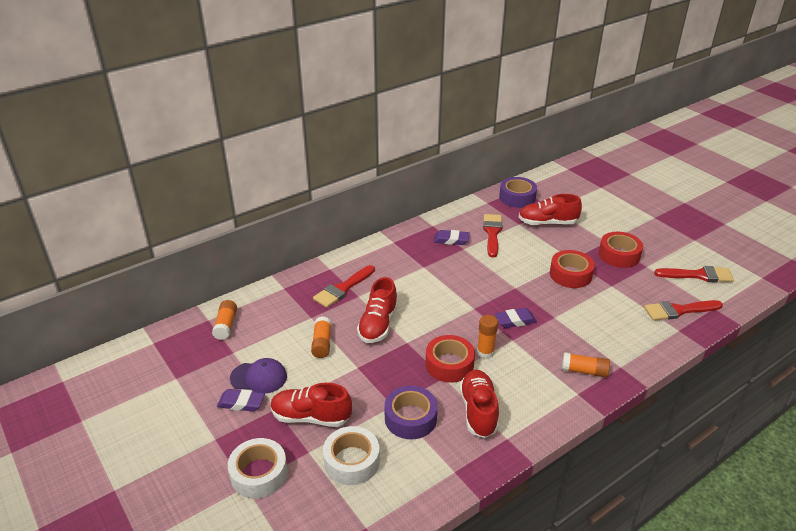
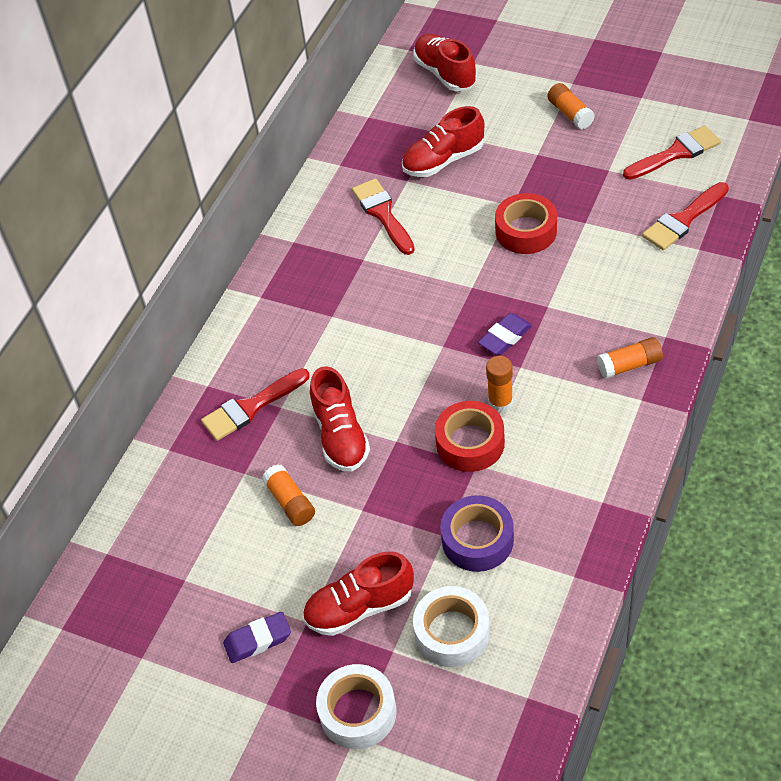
camera: 25 degrees left, 15 degrees up
orange glue stick [212,300,237,340] -> orange glue stick moved to [548,83,595,130]
purple cap [230,358,287,393] -> none
red brush [313,265,375,308] -> red brush turned 45 degrees clockwise [201,368,309,441]
purple eraser [434,230,470,245] -> none
red shoe [459,370,499,438] -> red shoe moved to [414,34,477,91]
purple tape [499,177,537,208] -> none
red tape [599,232,643,268] -> none

